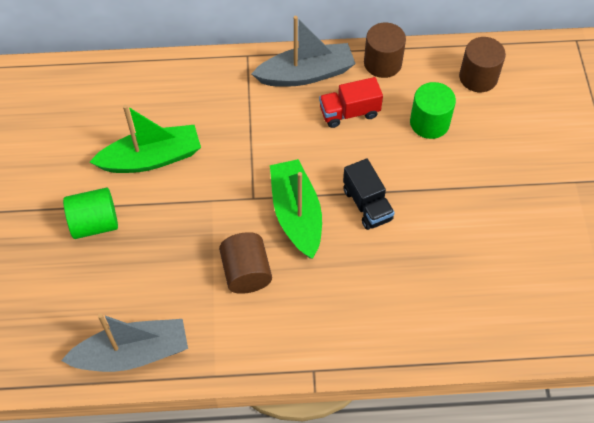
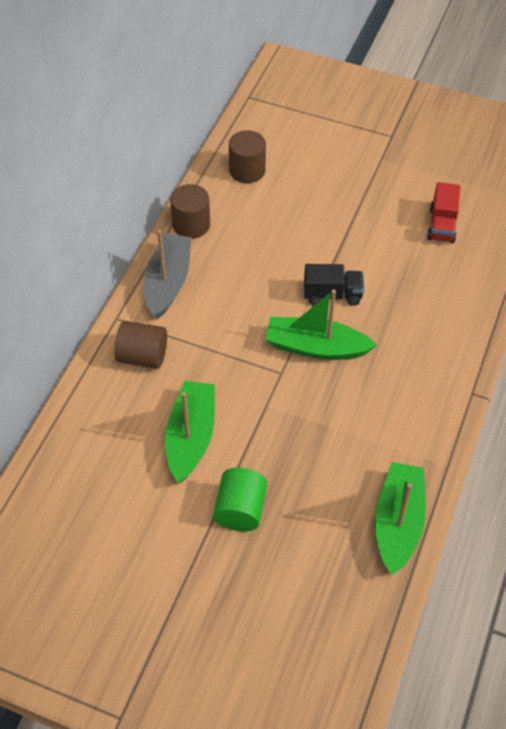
camera: 65 degrees left, 5 degrees down
grey boat [61,313,188,372] -> green boat [375,462,426,575]
brown cylinder [219,232,272,294] -> brown cylinder moved to [114,321,167,369]
red truck [319,77,383,128] -> red truck moved to [427,182,461,243]
green cylinder [410,82,456,139] -> none

